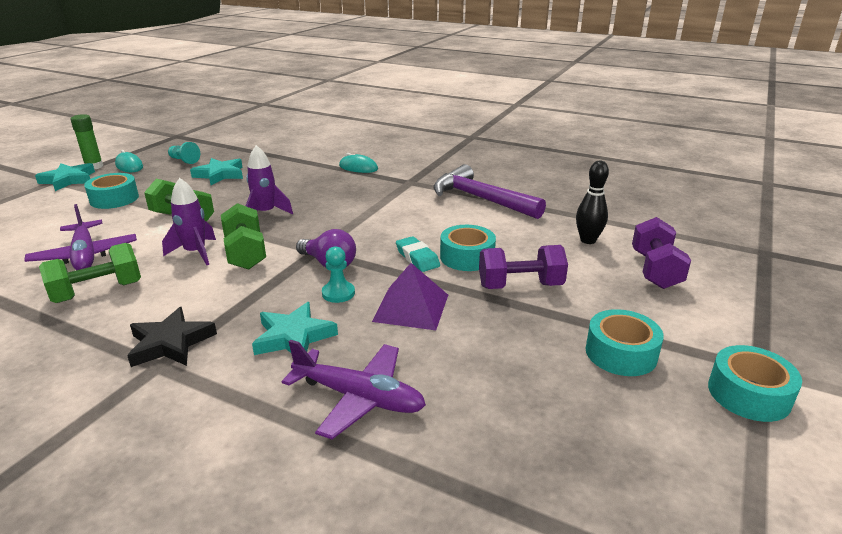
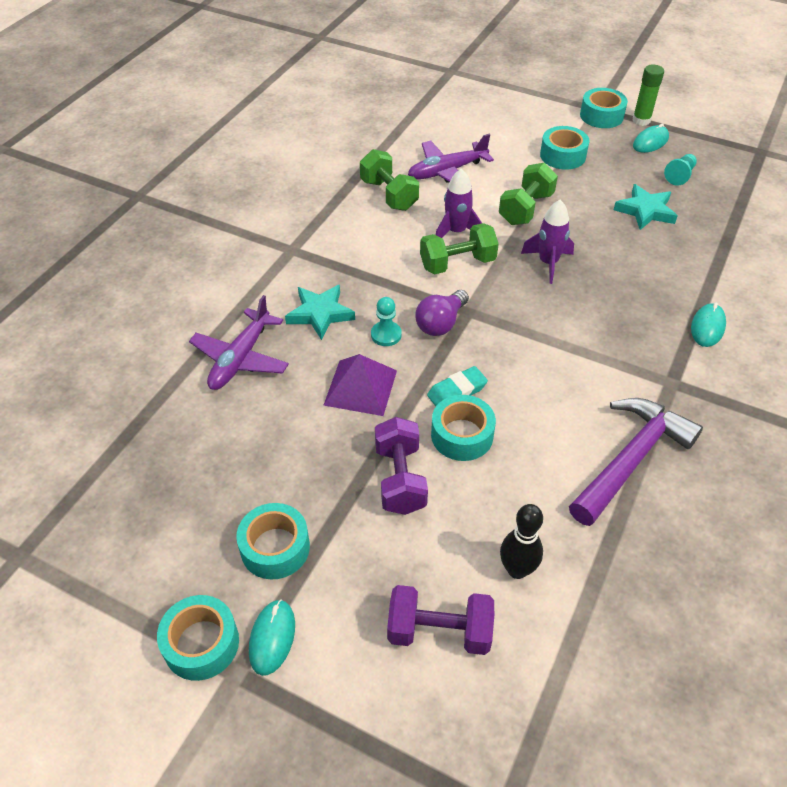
camera: 90 degrees right, 20 degrees up
turquoise star [35,163,95,191] -> turquoise tape [580,88,628,128]
black star [127,307,217,367] -> none
none -> turquoise mouse [249,600,295,676]

